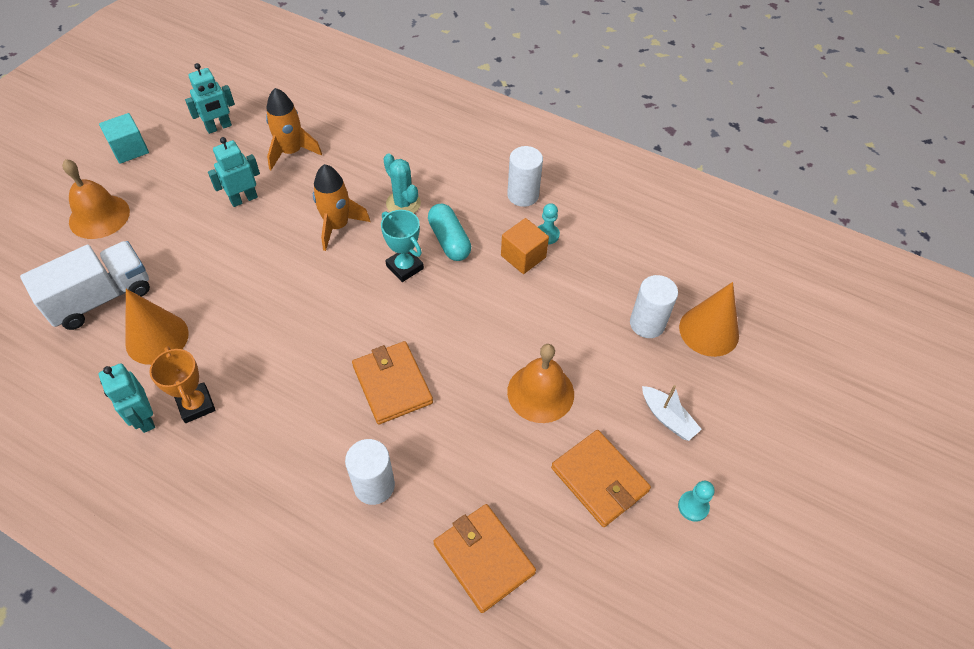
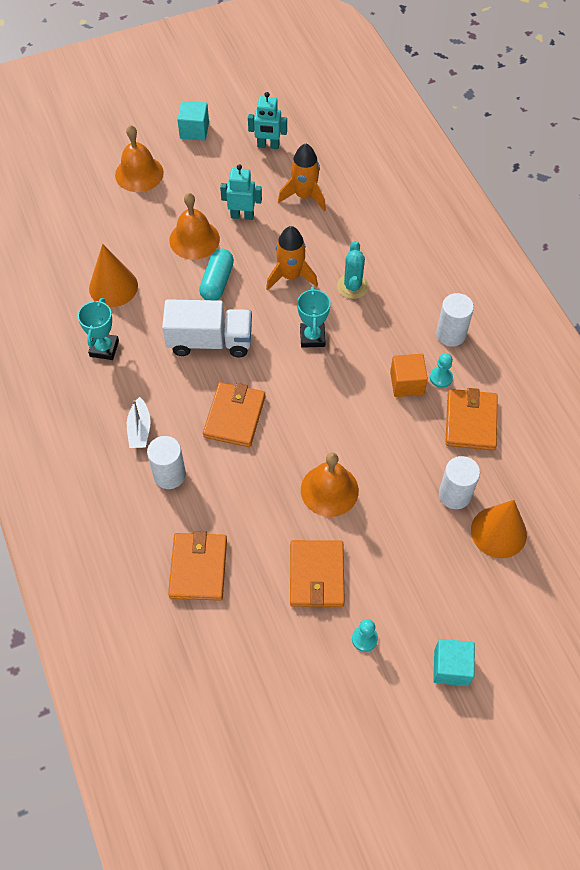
camera: 40 degrees right, 5 degrees up
white truck [20,241,150,330] -> white truck moved to [162,299,252,357]
turquoise robot [99,363,155,433] -> none
orange trophy [149,346,216,423] -> turquoise trophy [78,298,119,360]
turquoise capsule [428,204,471,261] -> turquoise capsule moved to [199,249,234,300]
white boat [642,385,702,441] -> white boat moved to [127,397,151,448]
none -> orange bell [169,193,220,260]
none -> turquoise cube [433,639,475,686]
none -> orange wallet [445,388,498,451]

